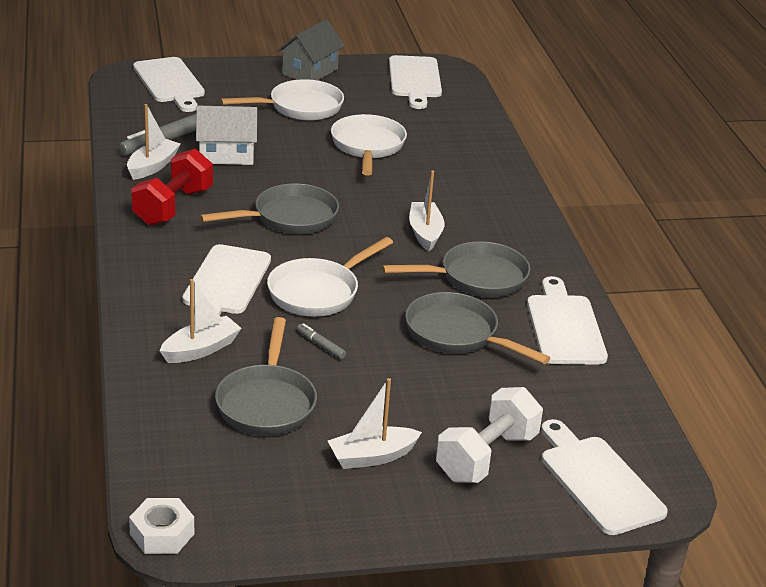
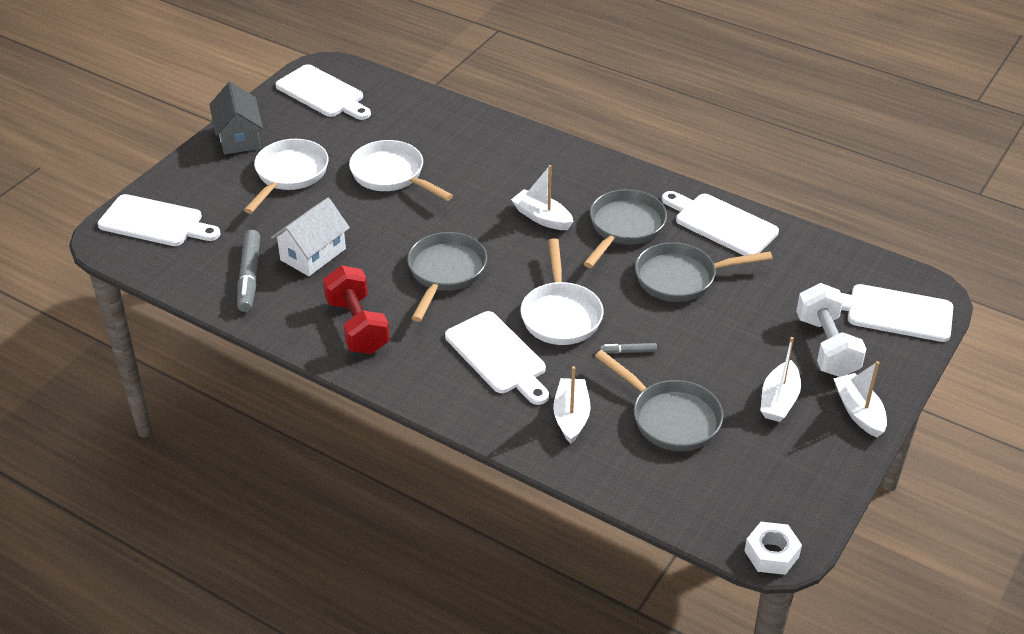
camera: 45 degrees left, 10 degrees up
white boat [127,104,181,180] -> white boat moved to [833,361,887,438]

